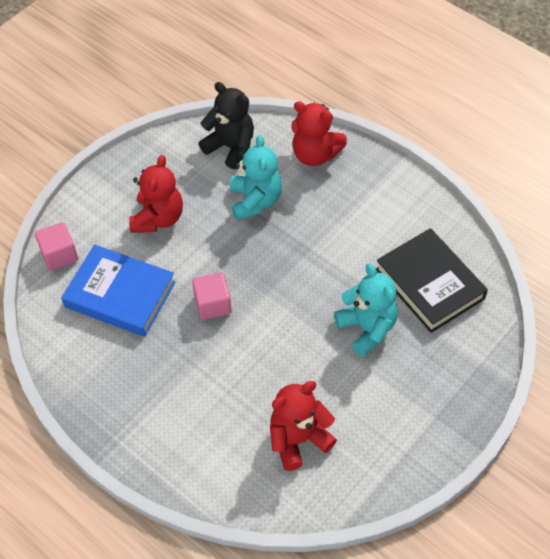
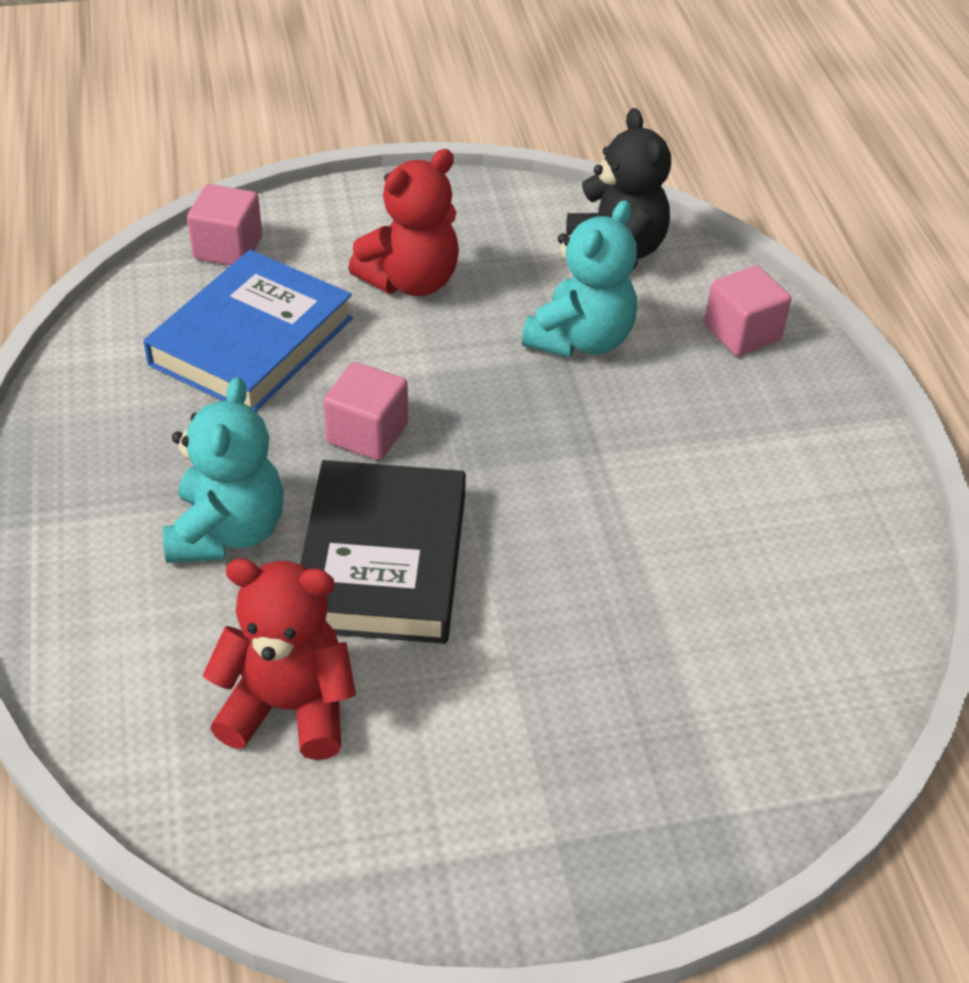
camera: 35 degrees right, 10 degrees down
blue book [61,244,176,337] -> blue book turned 60 degrees clockwise [143,250,353,411]
red teddy bear [291,101,347,166] -> pink cube [704,265,791,356]
turquoise teddy bear [334,264,398,357] -> turquoise teddy bear moved to [163,377,284,563]
black book [376,228,488,333] -> black book moved to [300,460,466,644]

